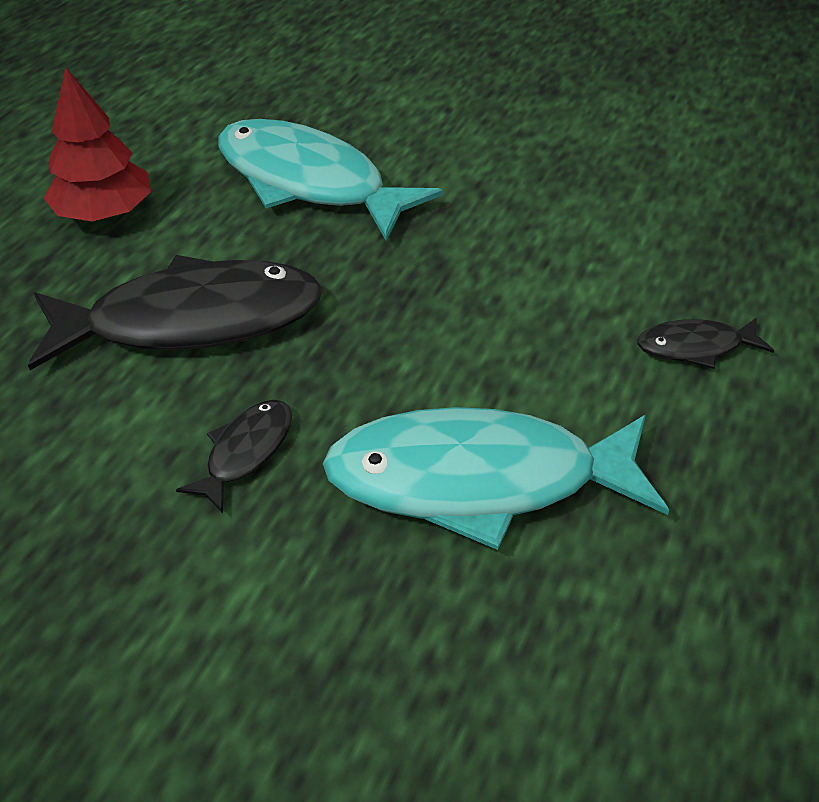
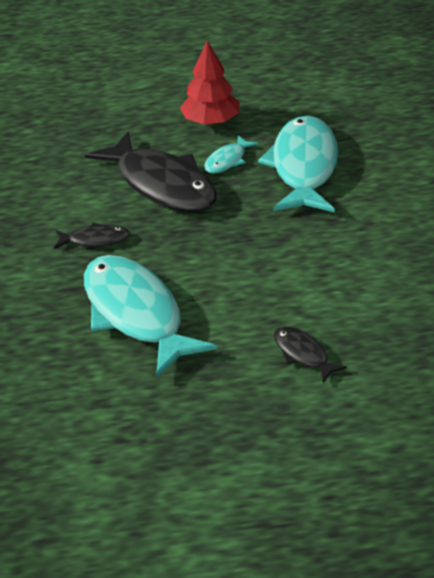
camera: 60 degrees right, 5 degrees down
none -> turquoise fish [204,135,259,174]

